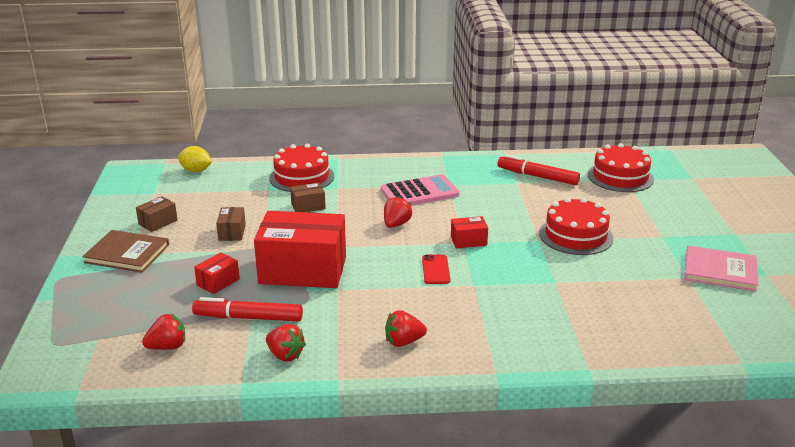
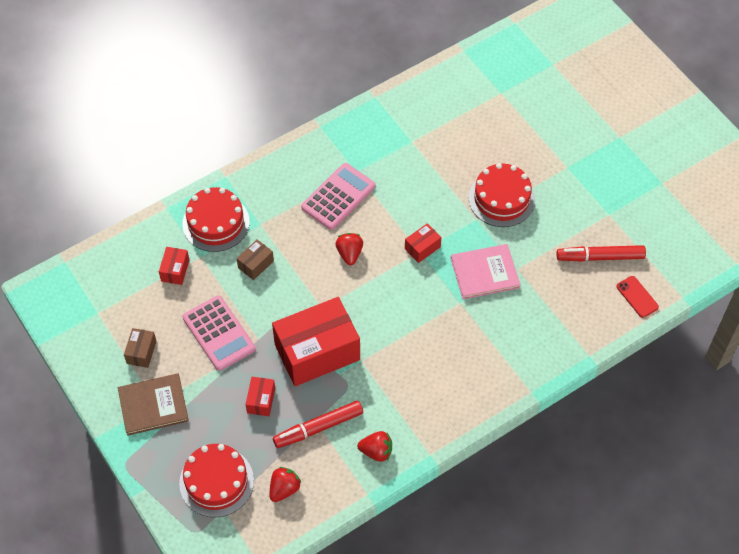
camera: 30 degrees left, 30 degrees up
yellow lemon [178,146,212,172] -> none
brown box [216,207,246,241] -> pink calculator [183,295,256,371]
red strawberry [385,310,427,347] -> none
red phone [422,254,450,284] -> red phone moved to [616,276,659,318]
red marker [498,154,580,185] -> red marker moved to [556,245,646,262]
red cake [588,143,654,192] -> red cake moved to [179,444,254,517]
pink book [685,245,759,292] -> pink book moved to [451,244,521,299]
none -> red box [159,247,189,285]

